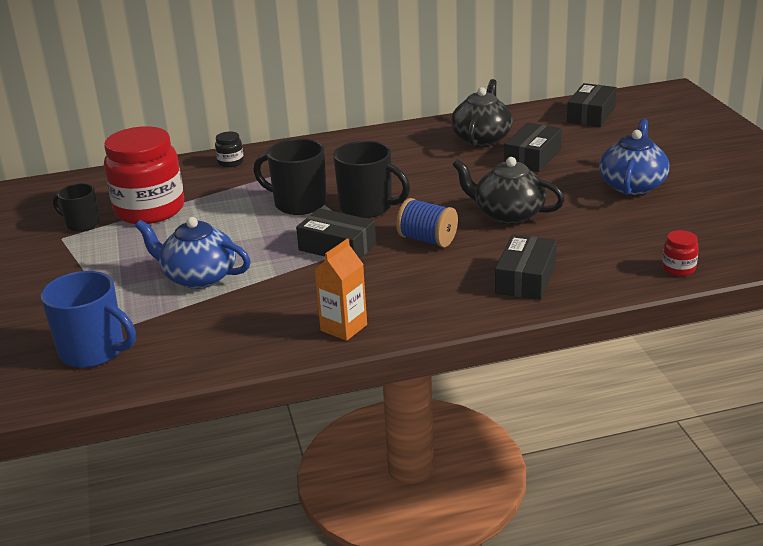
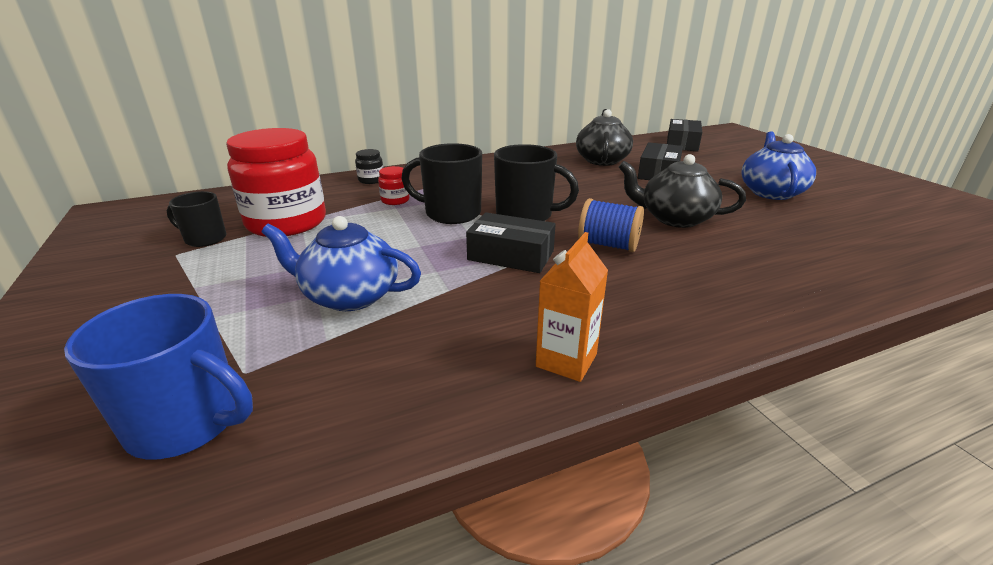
camera: 10 degrees left, 0 degrees up
black box [495,234,557,300] -> none
red jar [662,230,699,276] -> red jar moved to [378,166,409,205]

